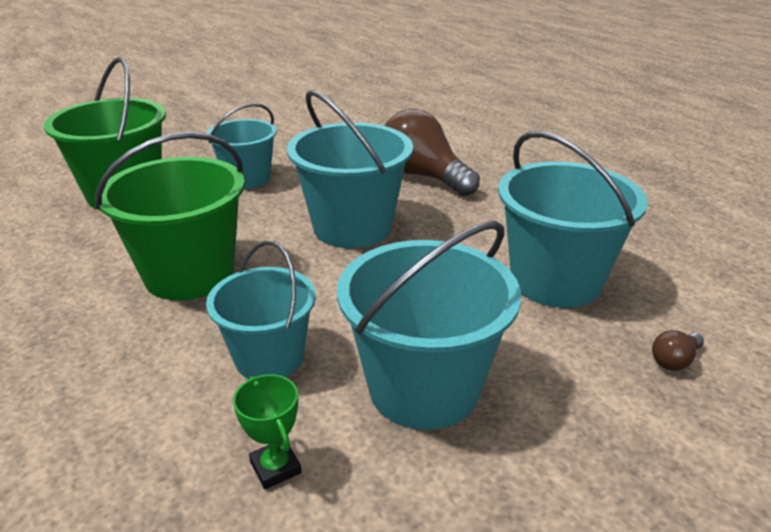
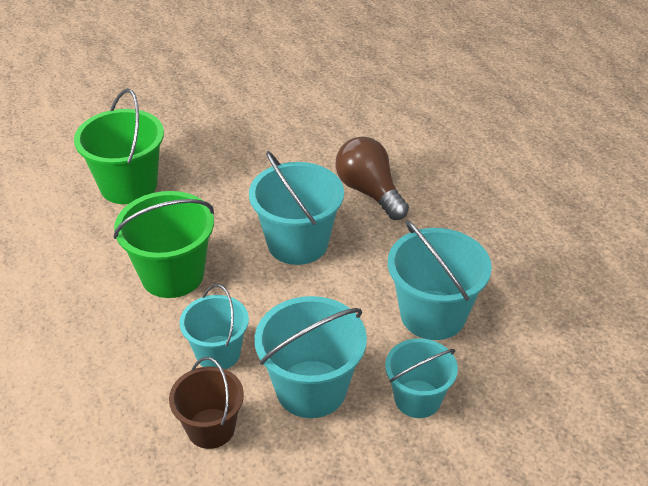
camera: 10 degrees right, 10 degrees up
turquoise bucket [206,103,277,189] -> turquoise bucket moved to [385,338,458,418]
green trophy [233,374,301,489] -> brown bucket [169,357,244,449]
brown light bulb [652,330,704,371] -> none

